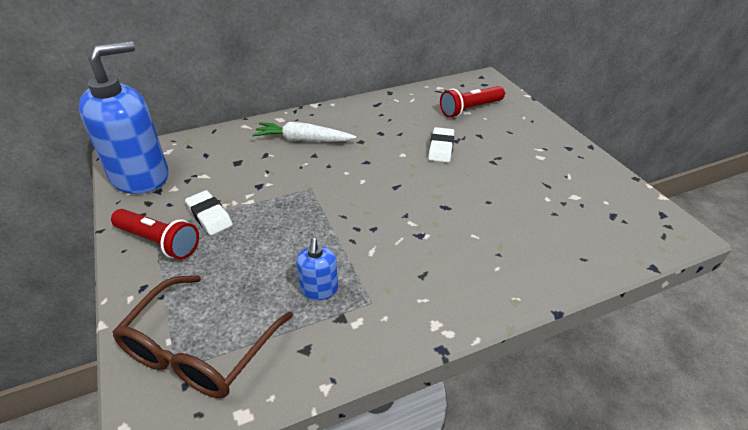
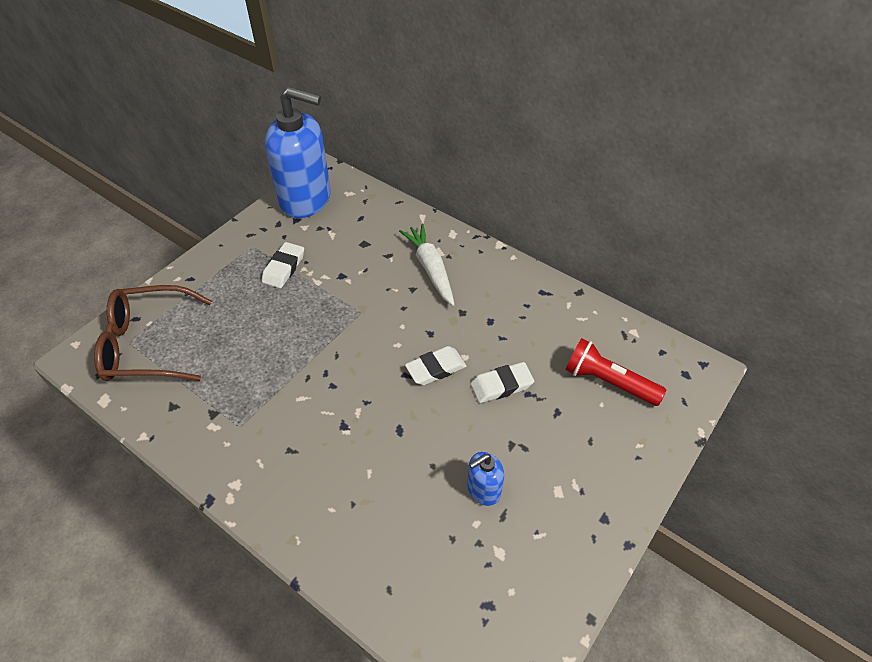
camera: 60 degrees right, 10 degrees up
red flashlight [111,209,199,259] -> none
blue soap dispenser [296,238,338,300] -> blue soap dispenser moved to [467,452,504,506]
none -> white eraser [405,346,467,385]

